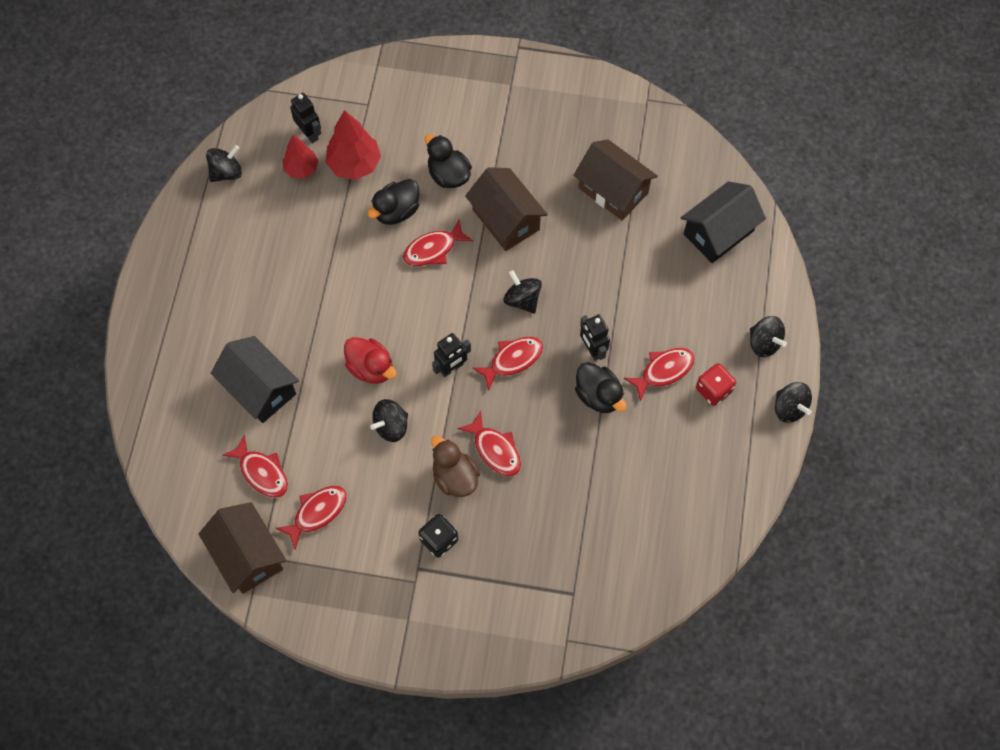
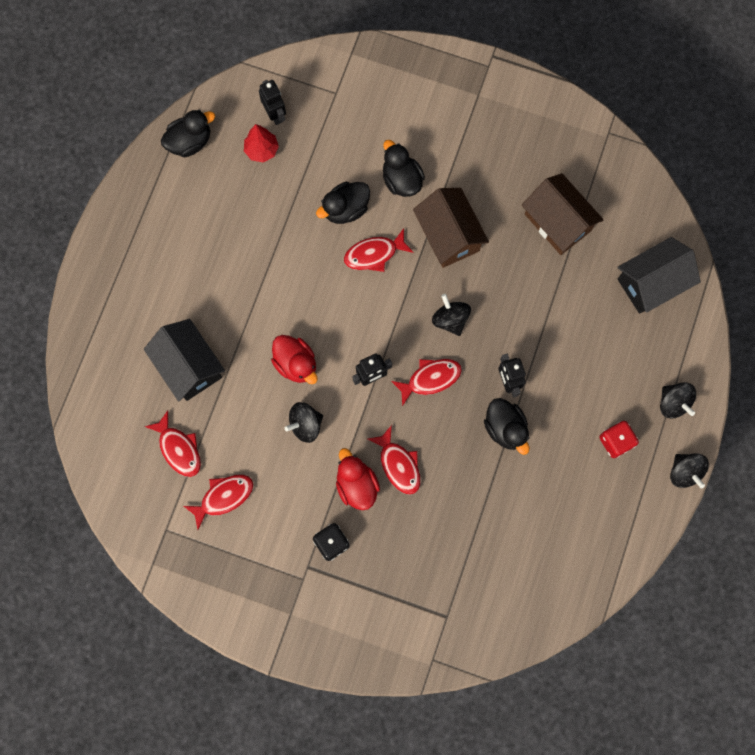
camera: 10 degrees right, 10 degrees up
brown house [199,502,286,594] -> none
black spinning top [206,145,242,182] -> black duck [161,110,215,157]
red tree [326,110,381,180] -> none
brown duck [431,435,480,497] -> red duck [336,448,380,510]
red fish [624,348,695,402] -> none

